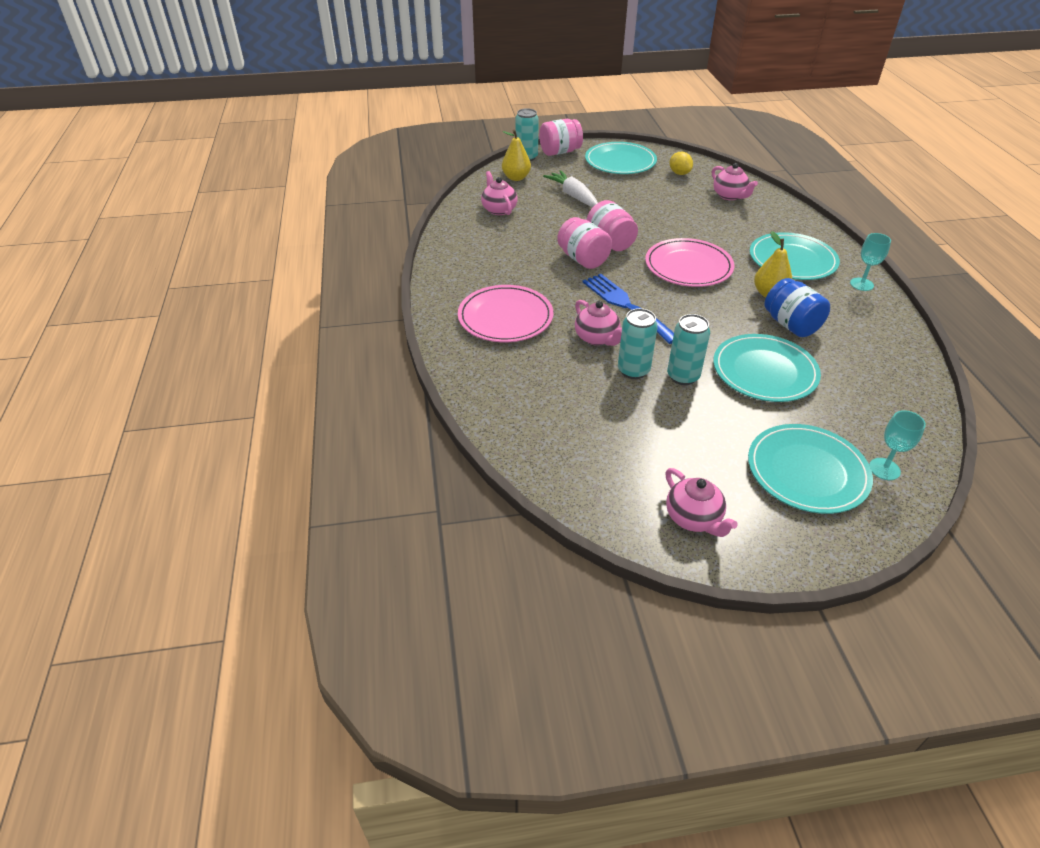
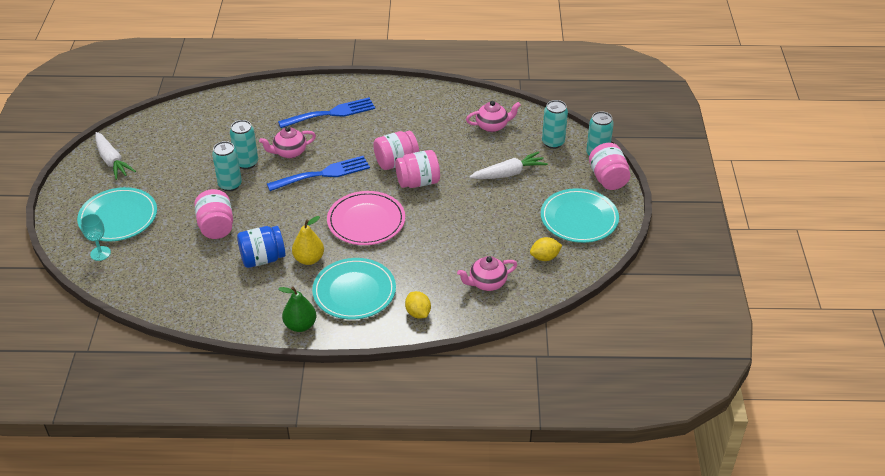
camera: 100 degrees right, 0 degrees up
pink plate [458,285,553,342] -> blue fork [278,98,375,128]
yellow pear [502,130,531,181] -> turquoise can [542,100,568,149]
pink teapot [665,468,738,537] -> white carrot [95,132,136,180]
turquoise plate [713,334,821,402] -> pink jar [194,189,233,239]
turquoise goblet [850,233,891,291] -> green pear [279,286,316,332]
none -> yellow lemon [405,291,431,319]

